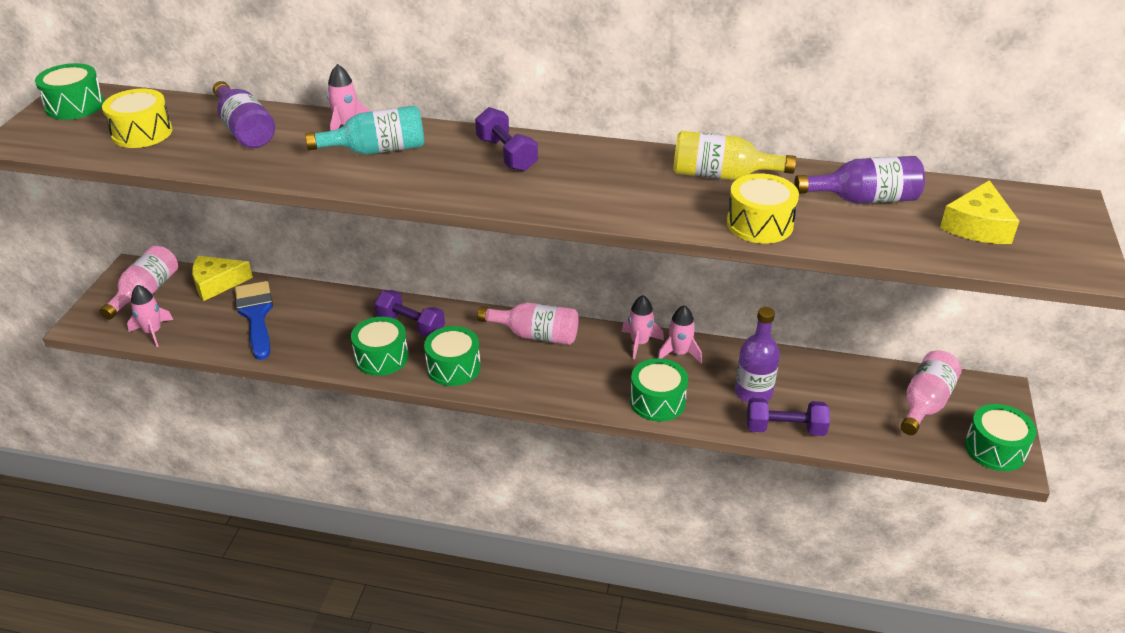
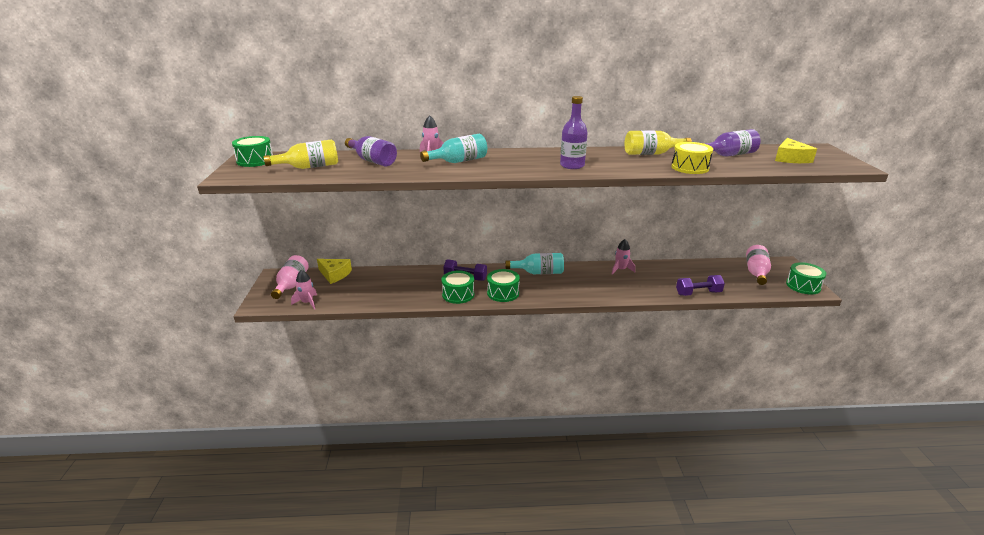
camera: 15 degrees left, 10 degrees down
yellow drum [102,89,173,148] -> yellow bottle [263,140,338,169]
yellow cheese [192,256,253,301] -> yellow cheese turned 120 degrees counterclockwise [317,259,352,284]
blue brush [235,281,273,360] -> none
purple dumbbell [475,107,538,172] -> none
pink bottle [477,303,579,345] -> turquoise bottle [505,253,564,274]
pink rocket [622,295,664,359] -> none
green drum [630,358,688,422] -> none
purple bottle [735,307,780,403] -> purple bottle moved to [560,96,588,169]

